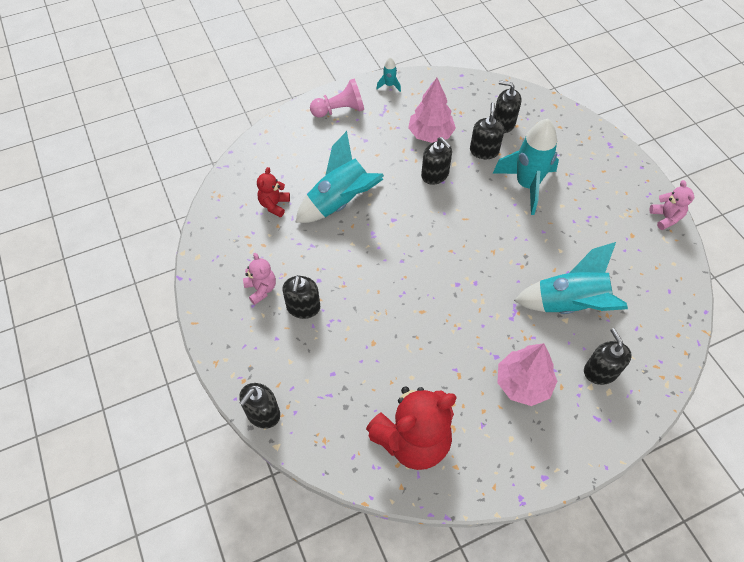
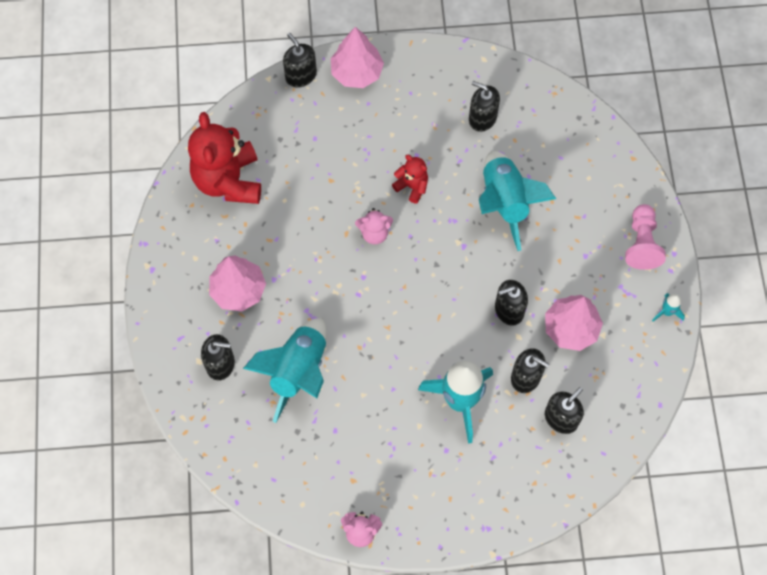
camera: 110 degrees right, 10 degrees up
pink teddy bear [243,253,276,305] -> pink teddy bear moved to [355,208,393,244]
red teddy bear [257,167,290,217] -> red teddy bear moved to [392,155,428,204]
black soap dispenser [282,275,320,319] -> black soap dispenser moved to [469,81,500,132]
none -> pink tree [331,27,384,88]

